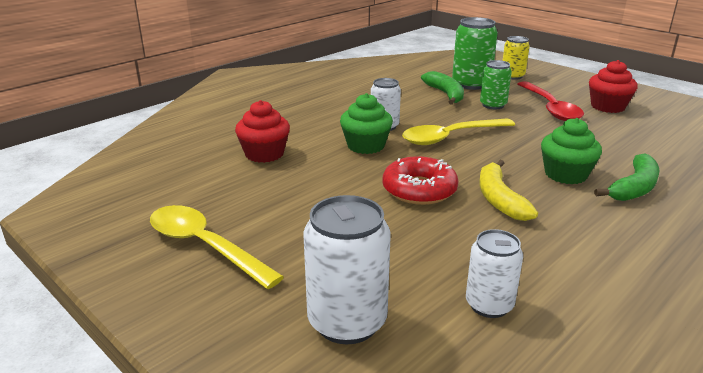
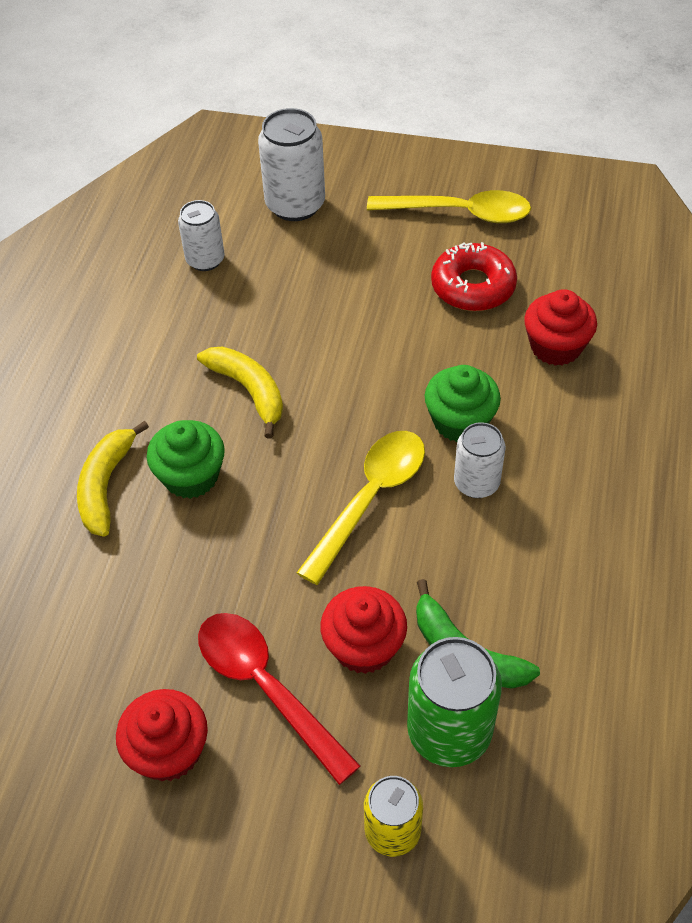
camera: 150 degrees right, 25 degrees up
red donut [382,156,459,205] -> red donut moved to [431,242,517,311]
green can [480,60,512,109] -> red cupcake [320,586,407,674]
green banana [594,154,659,201] -> yellow banana [77,421,149,537]

